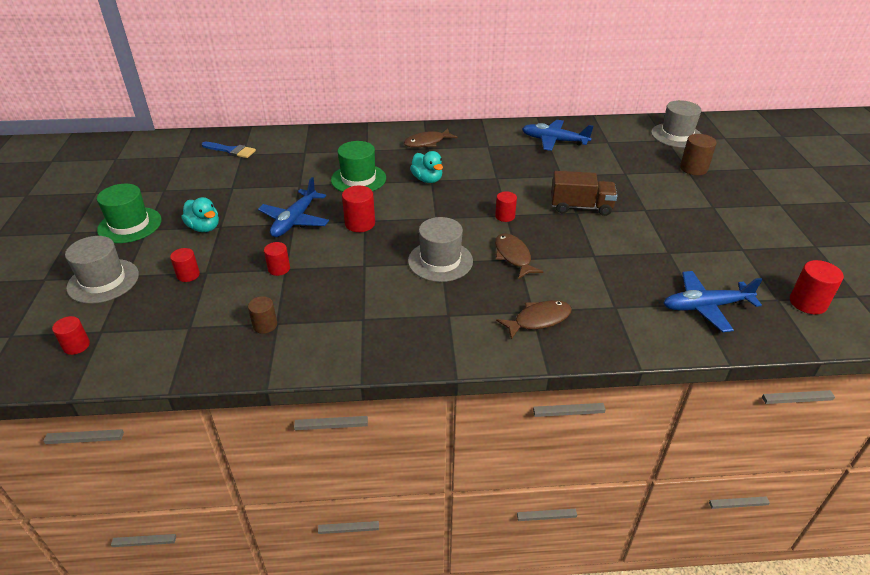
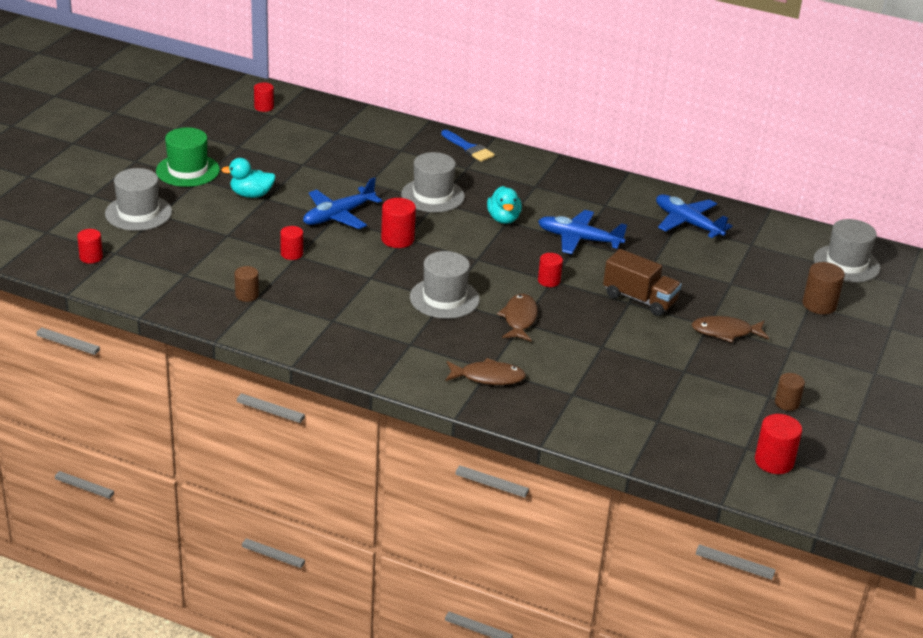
camera: 25 degrees right, 5 degrees down
red cylinder [170,248,200,282] -> red cylinder moved to [254,82,274,112]
turquoise duck [181,197,219,232] -> turquoise duck turned 105 degrees clockwise [221,158,276,198]
blue brush [202,142,256,158] -> blue brush moved to [441,130,495,162]
green hat [331,141,386,192] -> grey hat [401,152,465,212]
brown fish [404,128,458,147] -> brown fish moved to [692,316,769,343]
blue plane [663,271,763,332] -> blue plane moved to [538,210,627,254]
none -> brown cylinder [775,373,805,411]

